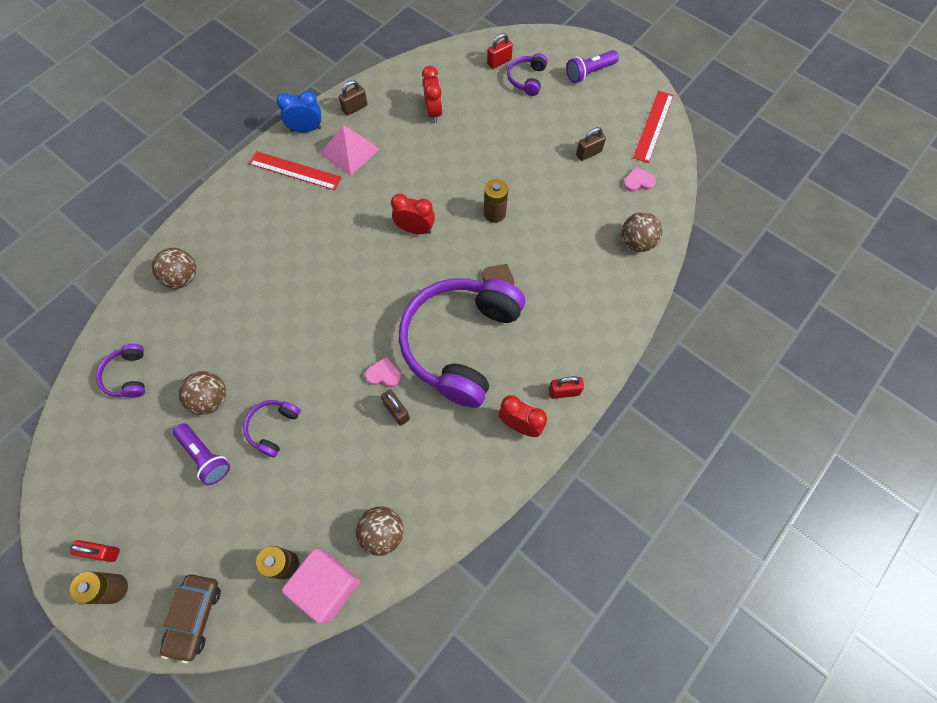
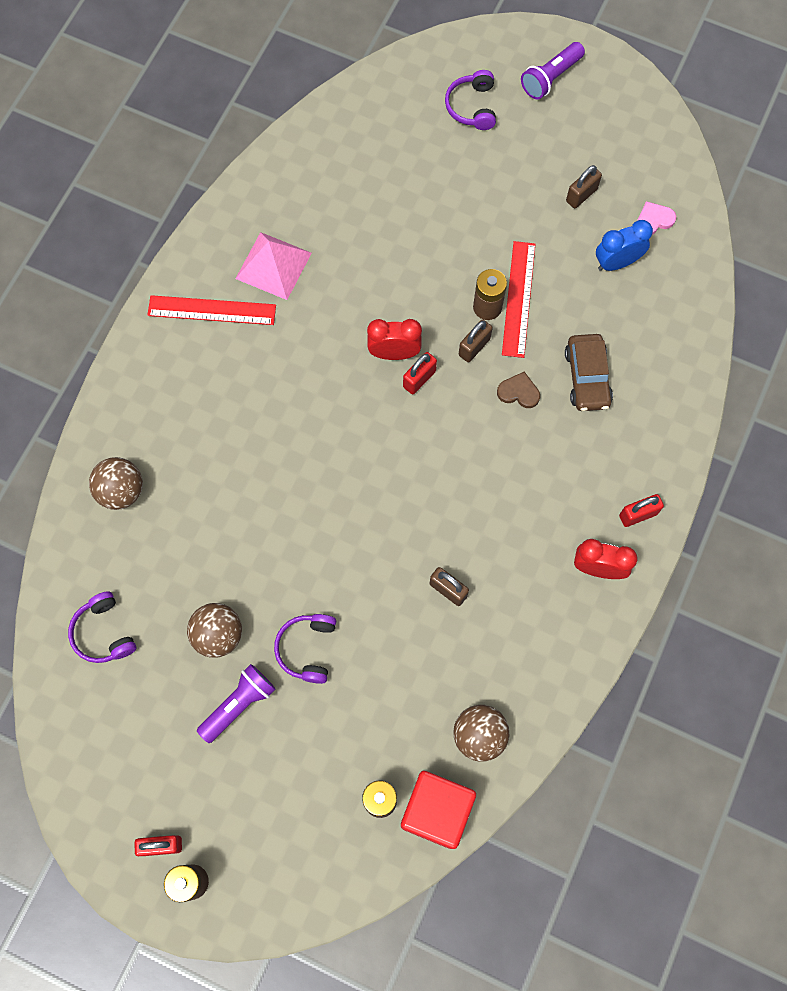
camera: 15 degrees left, 5 degrees up
brown car [160,574,221,663] -> brown car moved to [565,334,613,411]
purple flashlight [173,423,230,485] -> purple flashlight turned 75 degrees counterclockwise [197,664,275,743]
blue clock [276,91,322,132] -> blue clock moved to [596,220,653,271]
pink cube [282,548,360,623] -> red cube [401,771,476,849]
brown padlock [339,80,368,116] -> brown padlock moved to [459,319,493,362]
pink heart [365,357,402,387] -> none
purple headphones [399,278,525,408] -> none
red clock [422,66,443,123] -> none
red padlock [487,33,513,69] -> red padlock moved to [403,352,437,395]
brown ball [622,212,662,252] -> none
red ruler [633,91,674,163] -> red ruler moved to [502,241,536,358]

